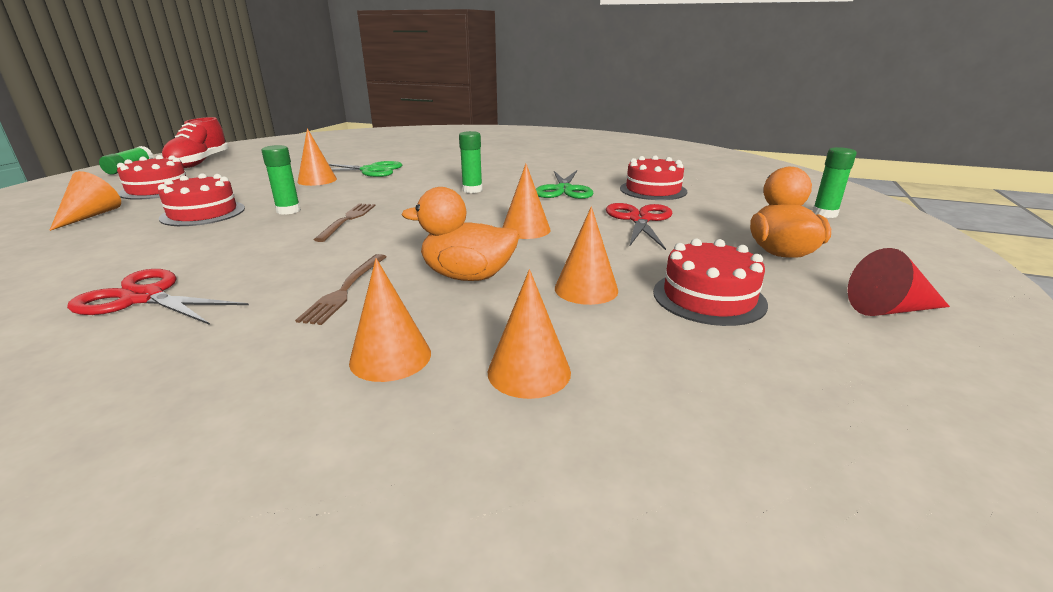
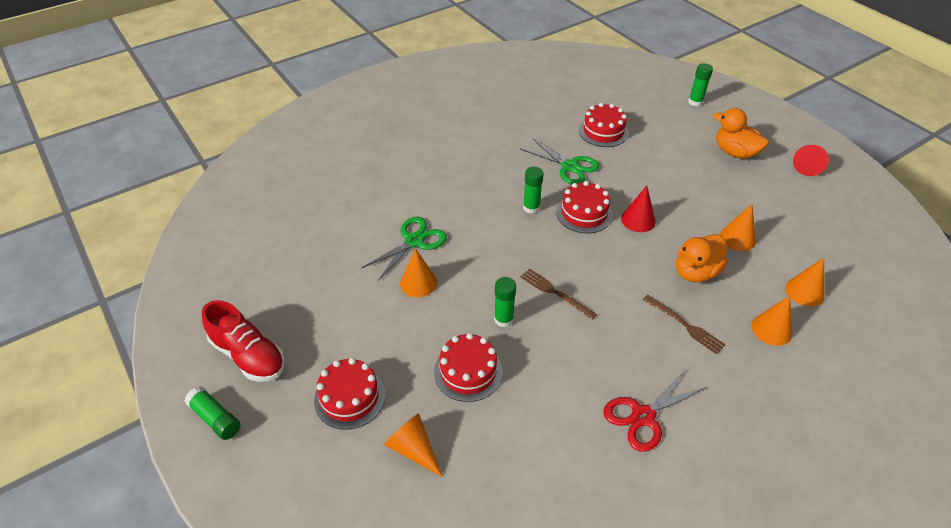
camera: 55 degrees left, 20 degrees up
orange cone [502,164,551,239] -> red cone [621,186,656,232]
red scissors [606,203,672,250] -> none
red cake [653,238,768,326] -> red cake moved to [556,181,613,233]

